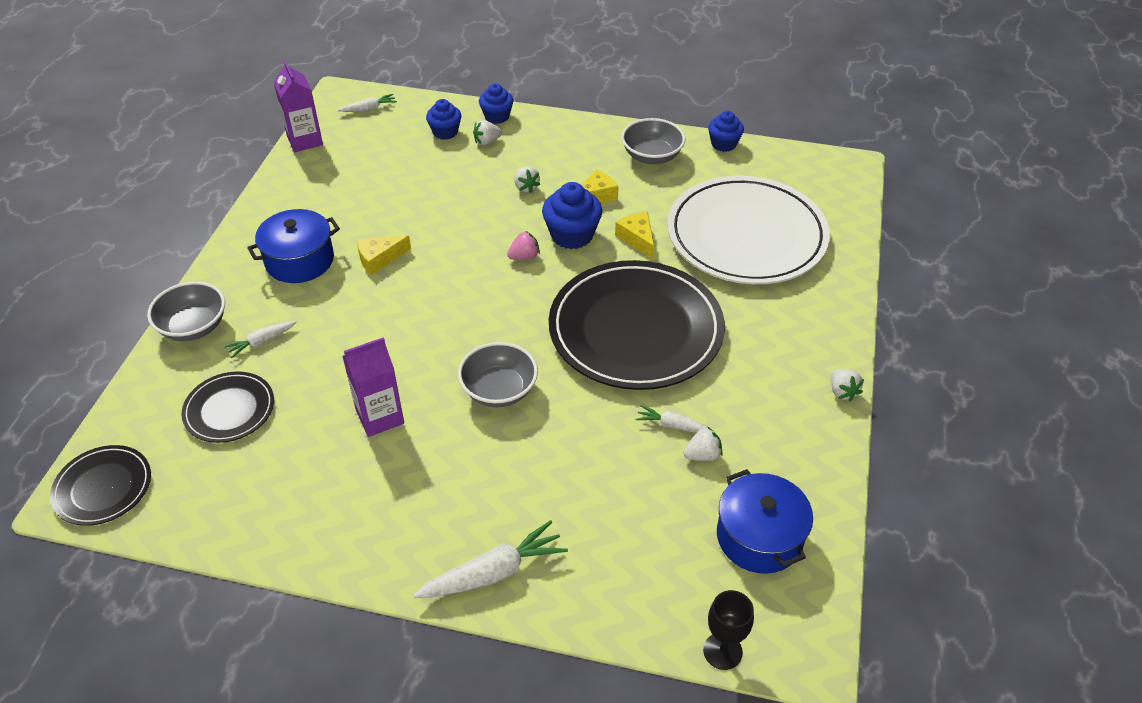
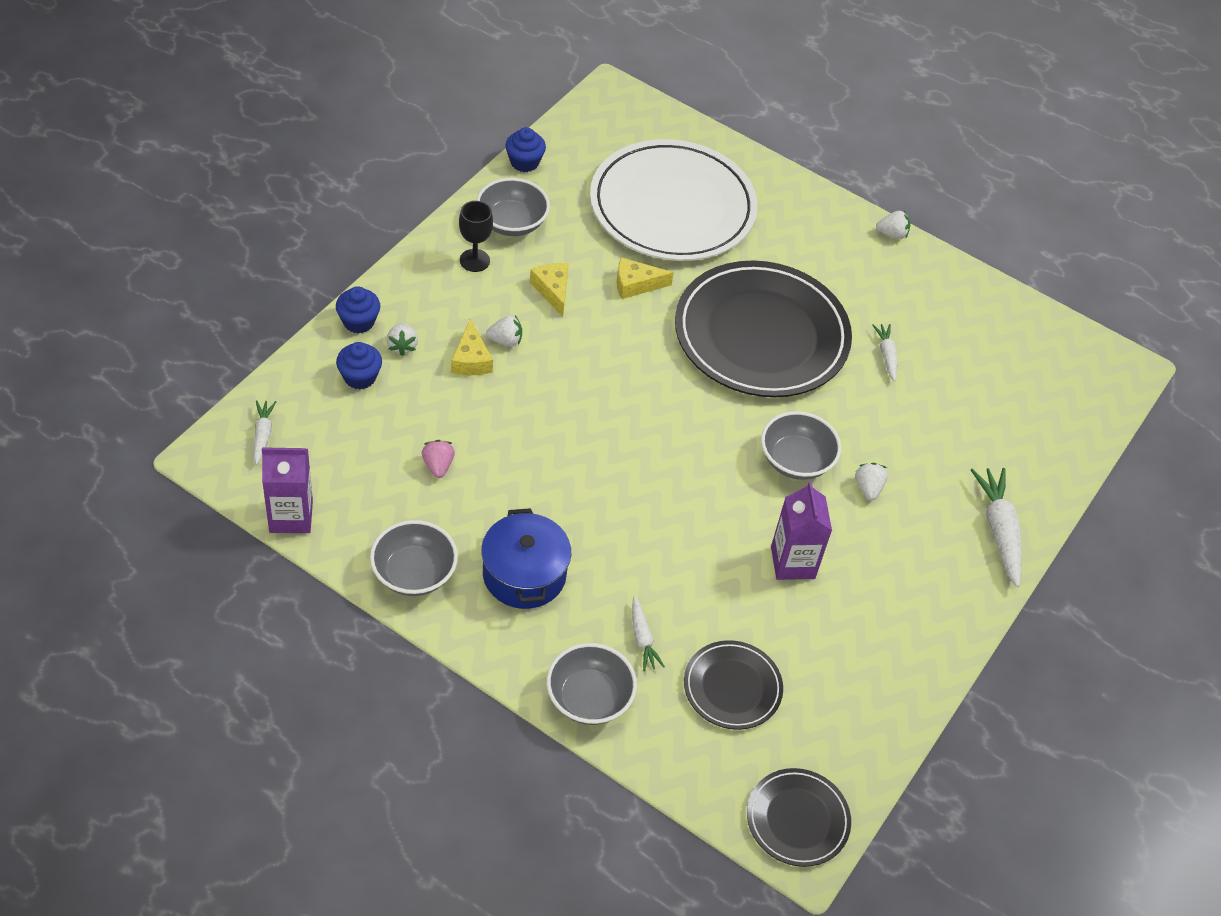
camera: 75 degrees left, 5 degrees up
yellow cheese [357,236,411,275] -> yellow cheese moved to [451,319,493,375]
pink strawberry [507,231,540,260] -> pink strawberry moved to [422,440,455,478]
blue cupcake [542,182,602,249] -> none
white carrot [636,405,708,433] -> white carrot turned 135 degrees clockwise [873,324,897,382]
white strawberry [683,426,722,461] -> white strawberry moved to [855,463,888,500]
black goblet [703,590,754,670] -> black goblet moved to [459,201,493,272]
blue pot [717,469,813,574] -> none
none -> grey bowl [370,520,458,596]

